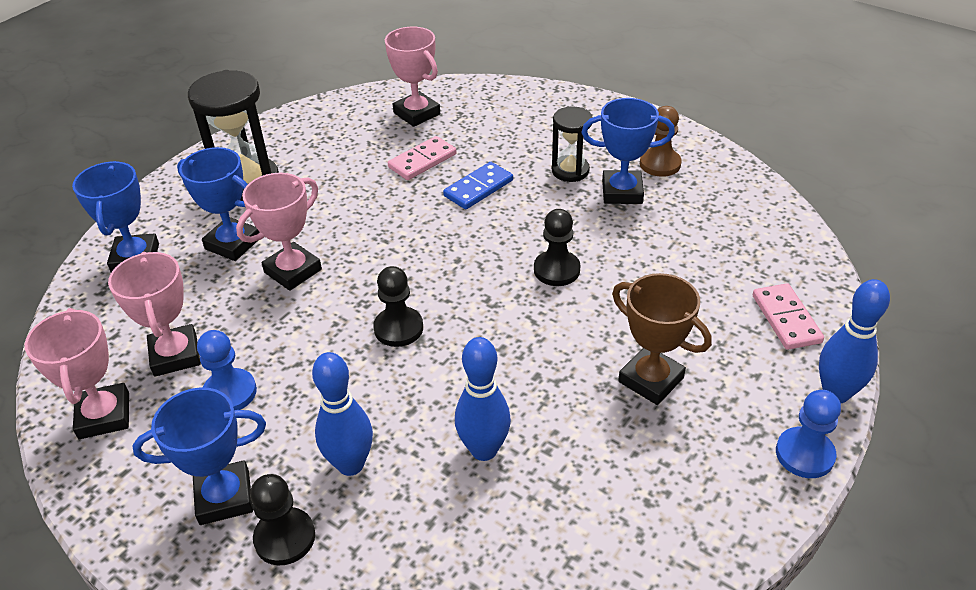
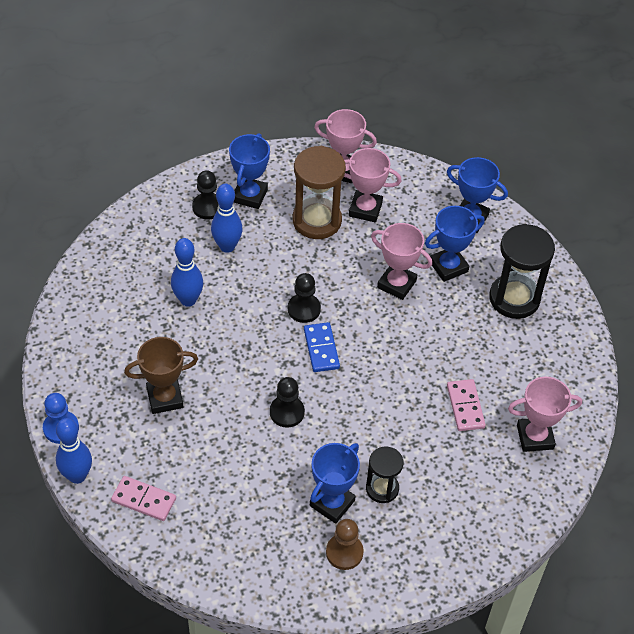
camera: 120 degrees right, 10 degrees up
blue pawn [197,330,257,410] -> brown hourglass [293,146,346,239]
pink trophy [236,173,322,291] -> pink trophy turned 45 degrees counterclockwise [371,223,432,300]
blue domino [443,162,513,209] -> blue domino moved to [304,322,340,372]

